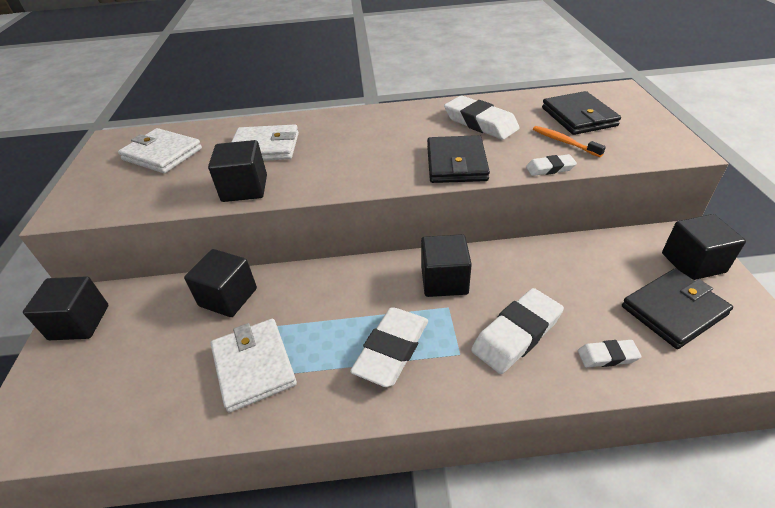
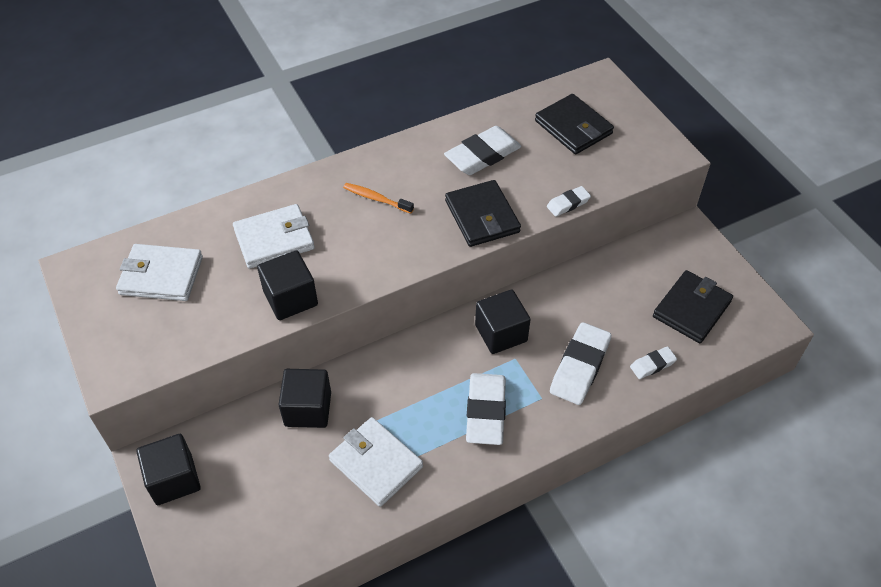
camera: 25 degrees left, 10 degrees up
white eraser [444,96,520,140] -> white eraser turned 60 degrees counterclockwise [444,126,521,175]
orange toothbrush [533,126,606,157] -> orange toothbrush moved to [343,183,414,214]
black cube [662,214,746,280] -> none

